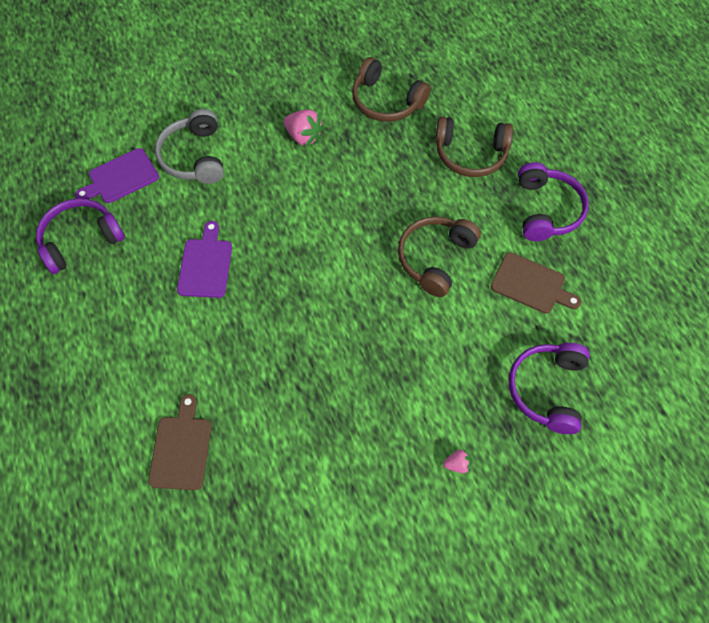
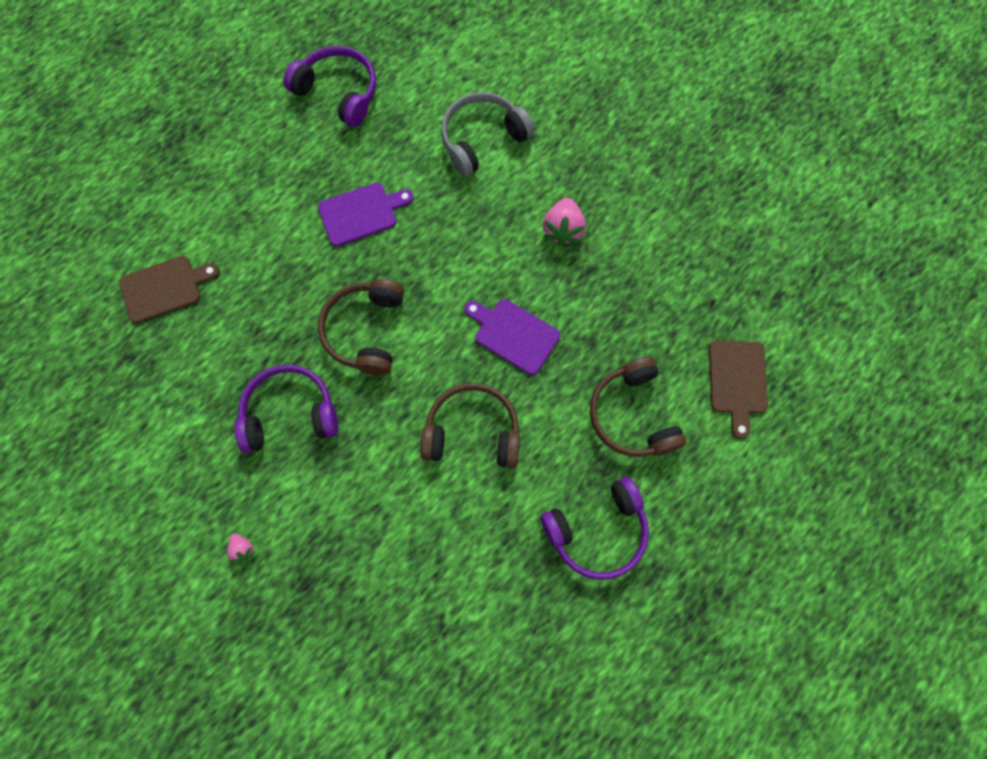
camera: 65 degrees right, 10 degrees up
purple cutting board [75,148,159,203] -> purple cutting board moved to [465,299,560,375]
brown headphones [352,57,431,122] -> brown headphones moved to [318,279,404,375]
brown cutting board [491,252,581,314] -> brown cutting board moved to [709,341,768,439]
purple headphones [509,343,590,434] -> purple headphones moved to [234,365,338,453]

